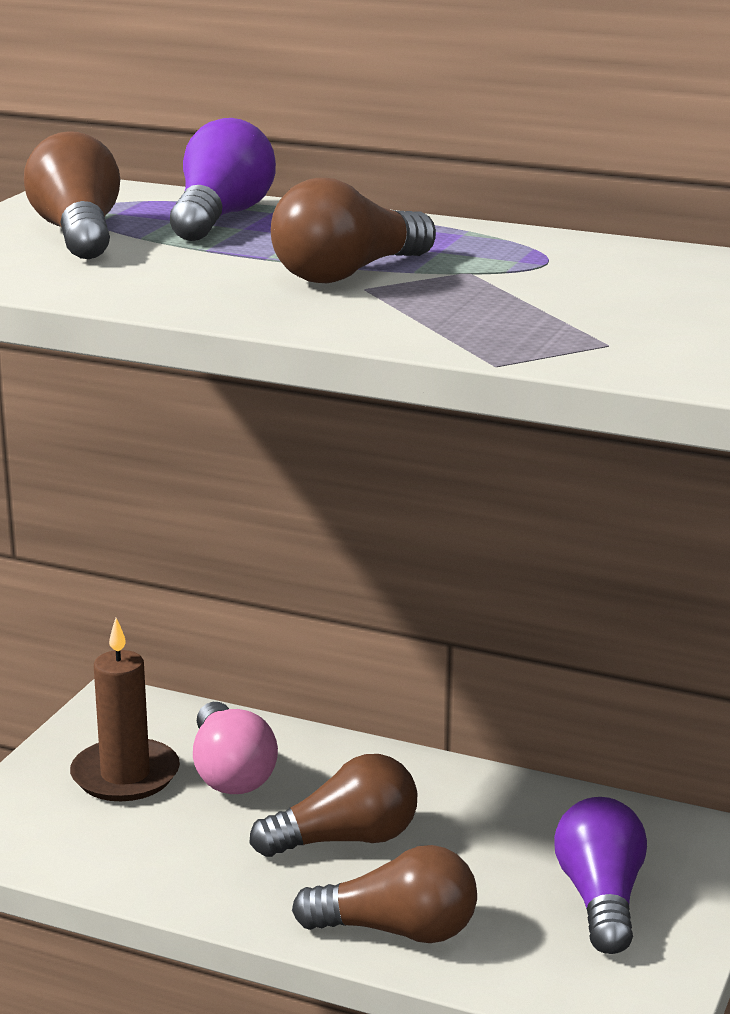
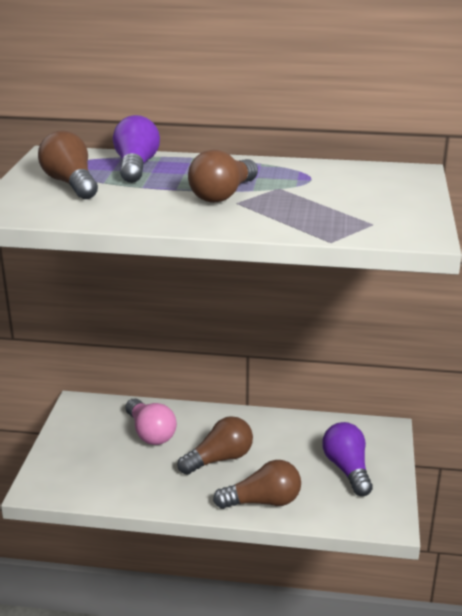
camera: 15 degrees left, 5 degrees up
brown candle [70,618,180,801] -> none

